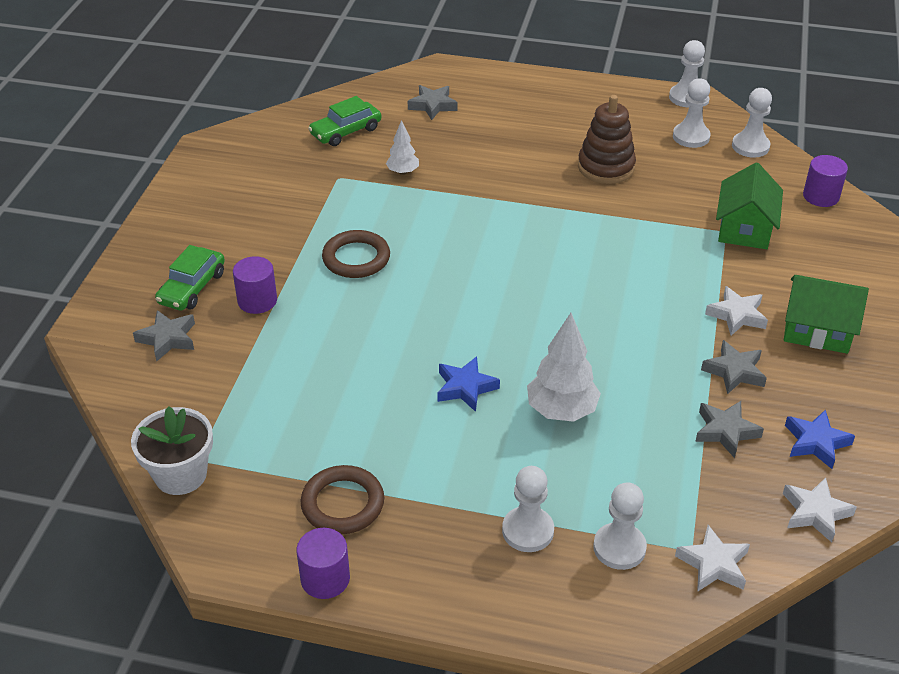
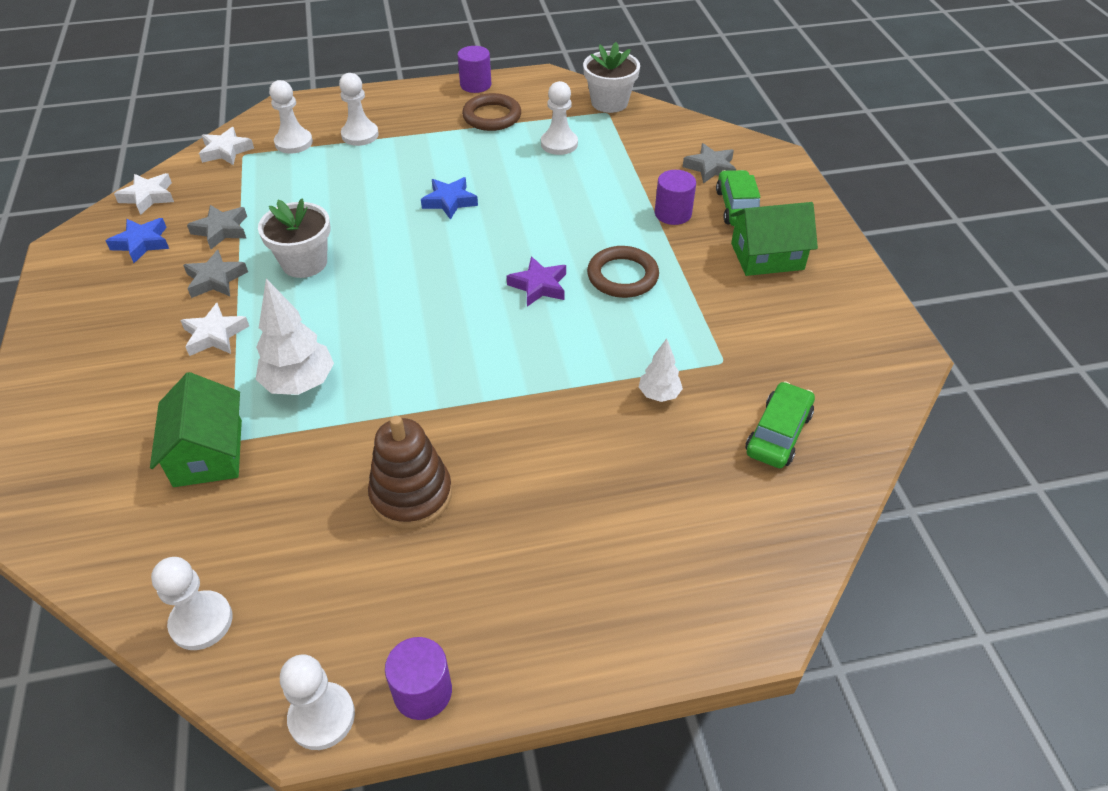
camera: 155 degrees right, 5 degrees up
grey star [408,85,458,120] -> none
white tree [527,313,601,422] -> white tree moved to [256,279,334,395]
white pawn [673,78,711,148] -> white pawn moved to [541,81,578,155]
green house [784,275,869,354] -> green house moved to [731,202,818,276]
purple cylinder [803,155,848,207] -> purple cylinder moved to [385,637,452,720]
none -> white flower pot [258,198,330,278]
none -> purple star [507,256,566,307]

